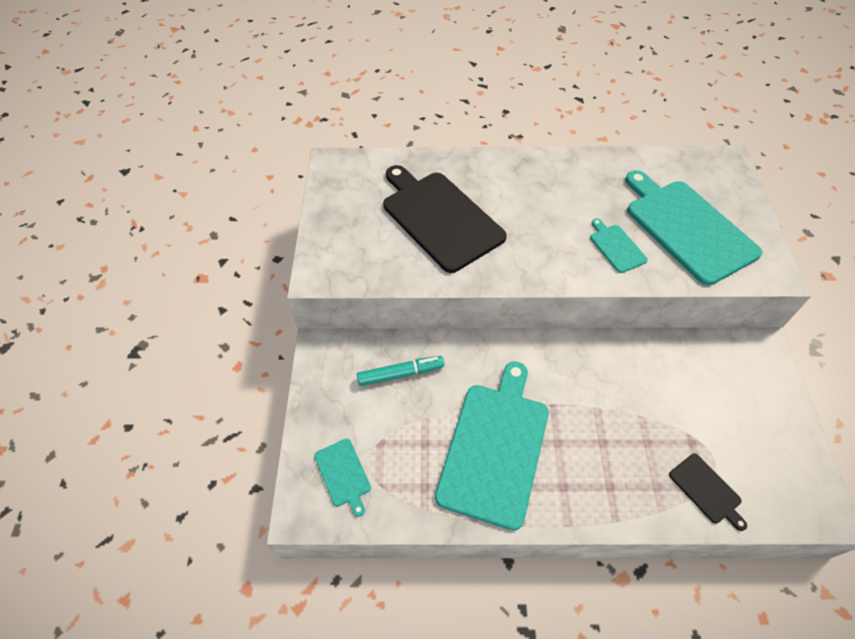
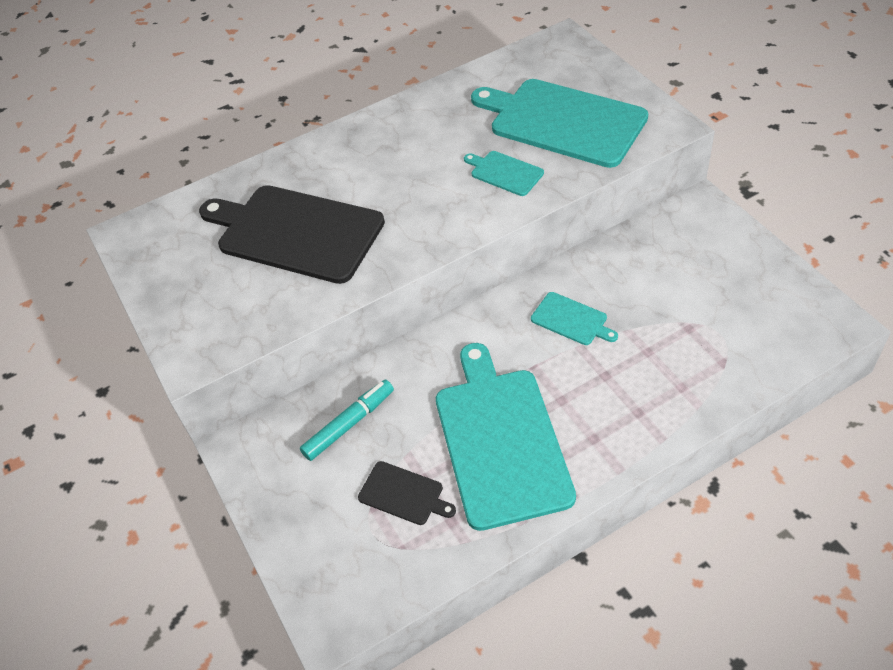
camera: 25 degrees left, 5 degrees down
turquoise cutting board [314,439,371,517] -> turquoise cutting board moved to [531,292,618,345]
black cutting board [669,453,747,531] -> black cutting board moved to [358,461,456,525]

